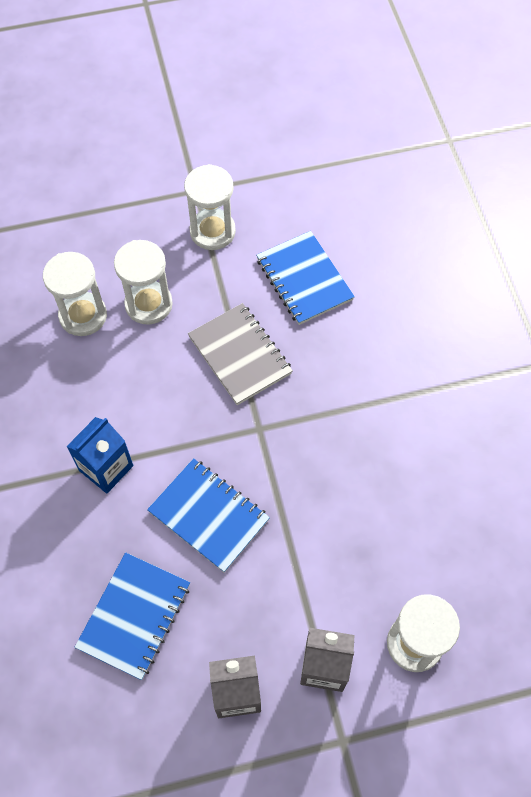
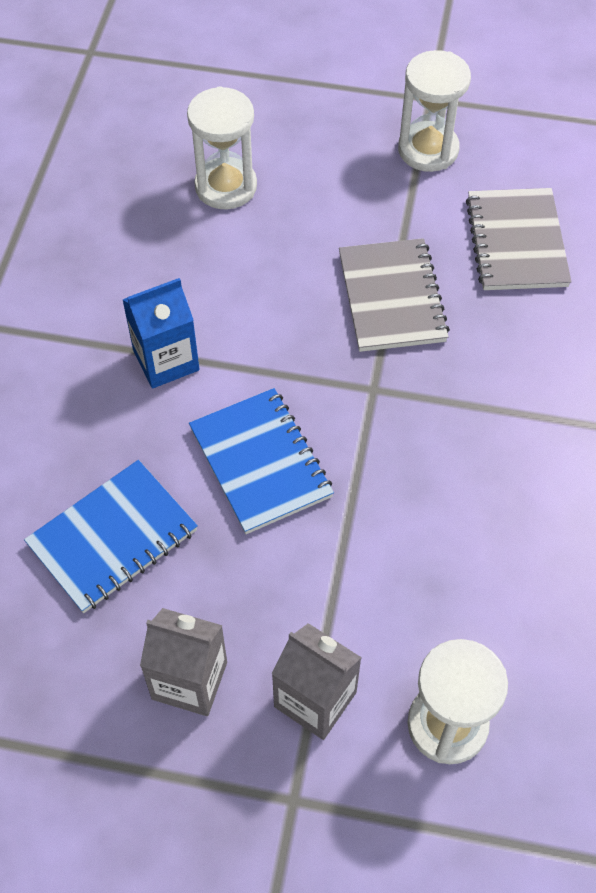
camera: 25 degrees right, 5 degrees down
white hourglass [114,240,173,325] -> none
blue notebook [256,231,355,325] -> grey notebook [466,188,572,290]

